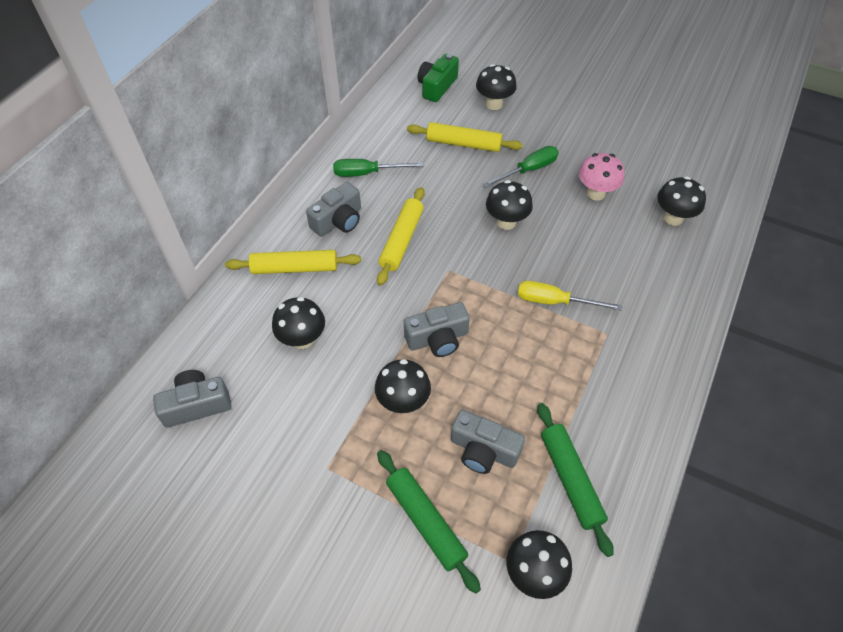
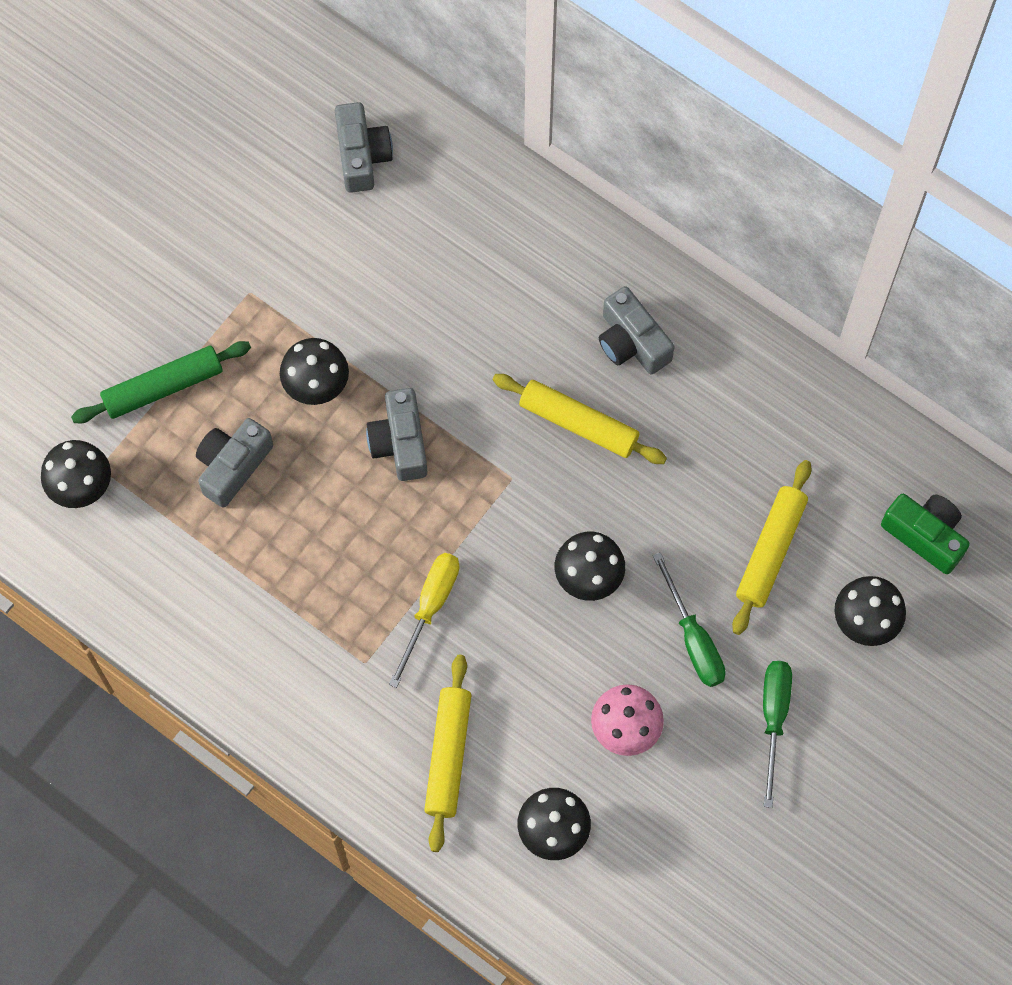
camera: 100 degrees right, 15 degrees up
yellow rolling pin [225,250,361,274] -> yellow rolling pin moved to [424,655,471,852]
black mushroom [272,297,325,349] -> none
green screwdriver [333,159,424,177] -> green screwdriver moved to [763,661,792,808]
green rolling pin [537,403,614,557] -> none

